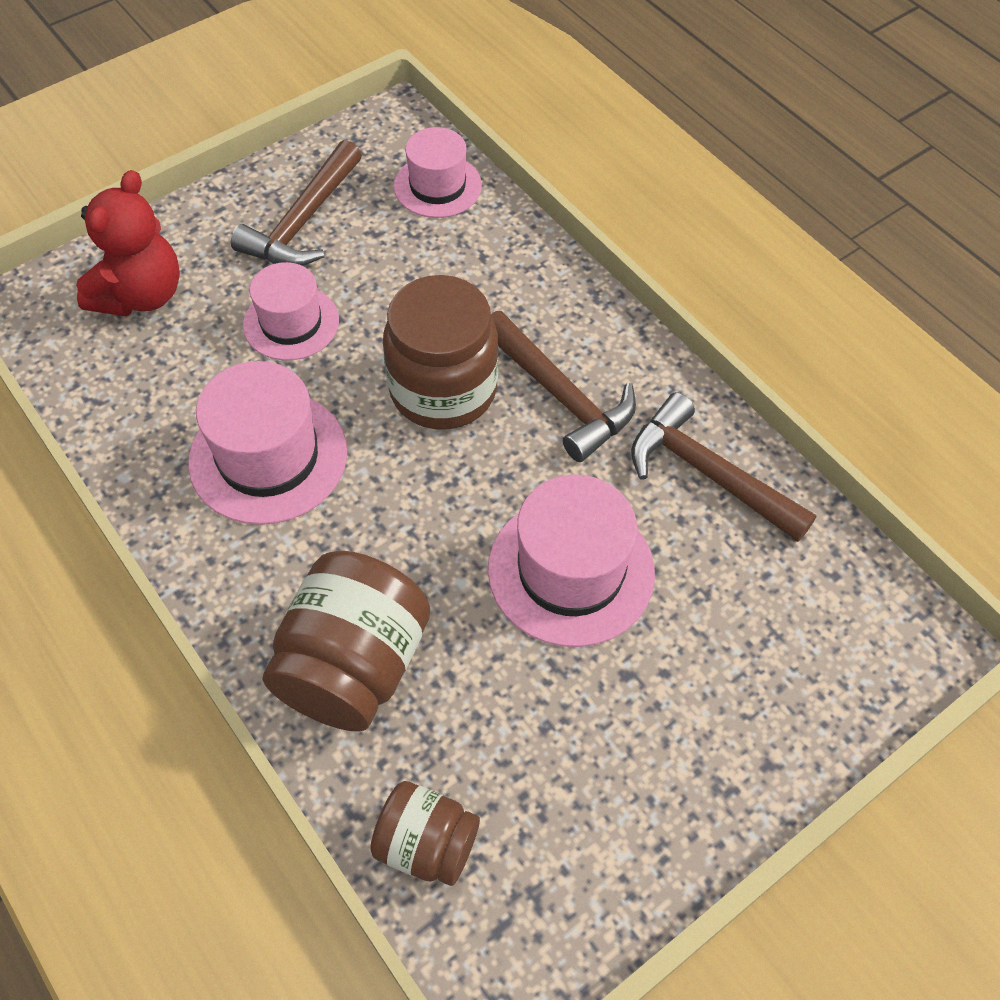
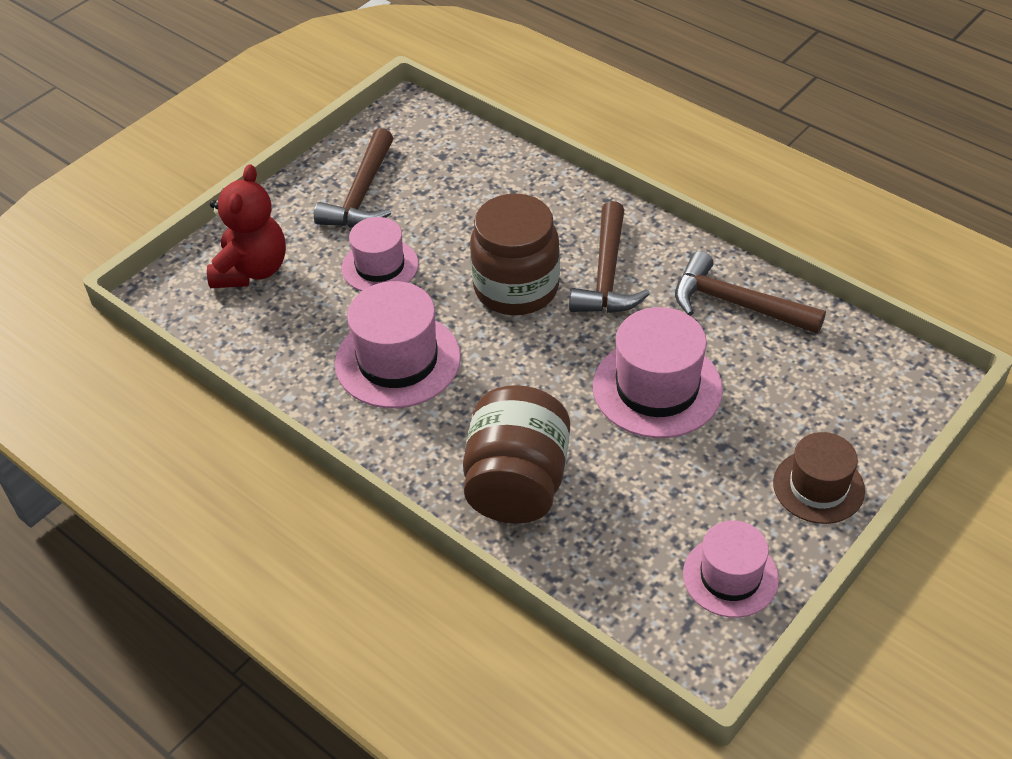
camera: 10 degrees left, 10 degrees down
brown jar [370,781,480,886] -> none
pink hat [394,127,482,218] -> pink hat moved to [683,521,779,618]
brown hammer [491,311,636,462] -> brown hammer turned 60 degrees clockwise [569,201,650,313]
none -> brown hat [773,432,865,524]

